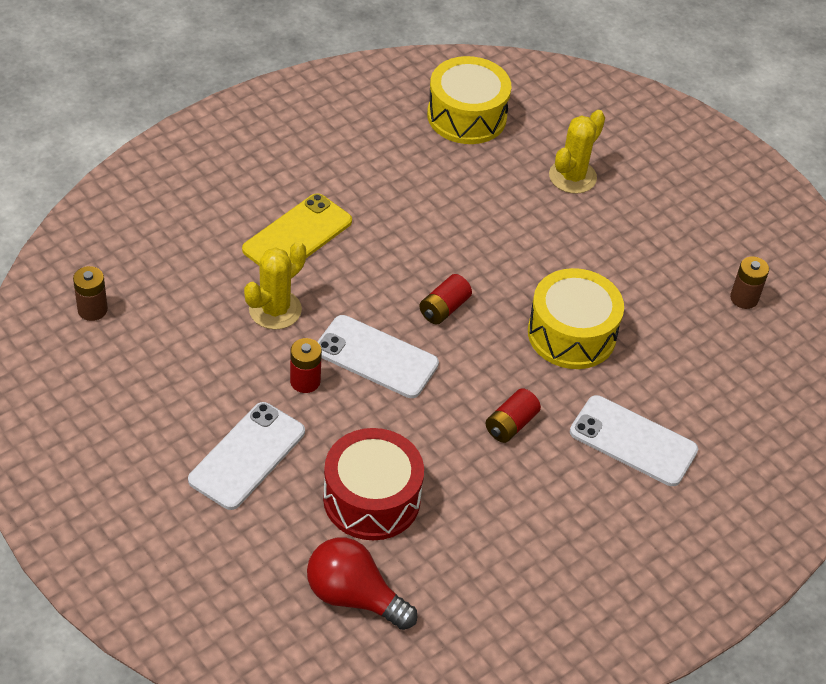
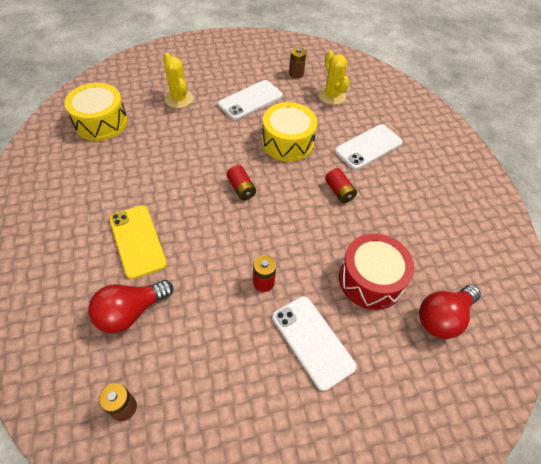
camera: 65 degrees left, 5 degrees up
yellow cactus [244,241,306,330] -> yellow cactus moved to [318,50,350,105]
white phone [317,315,439,398] -> white phone moved to [218,80,283,120]
none -> red light bulb [88,280,173,333]

